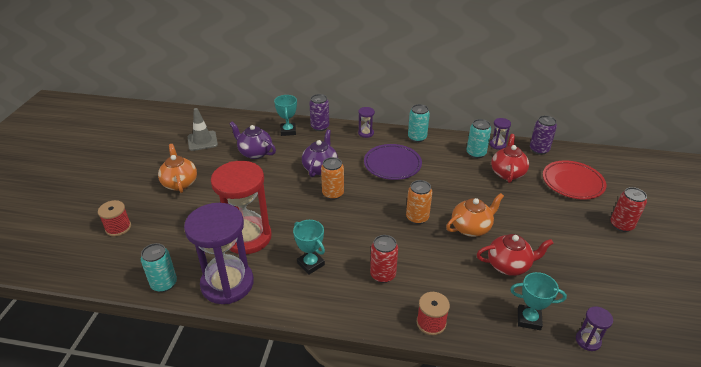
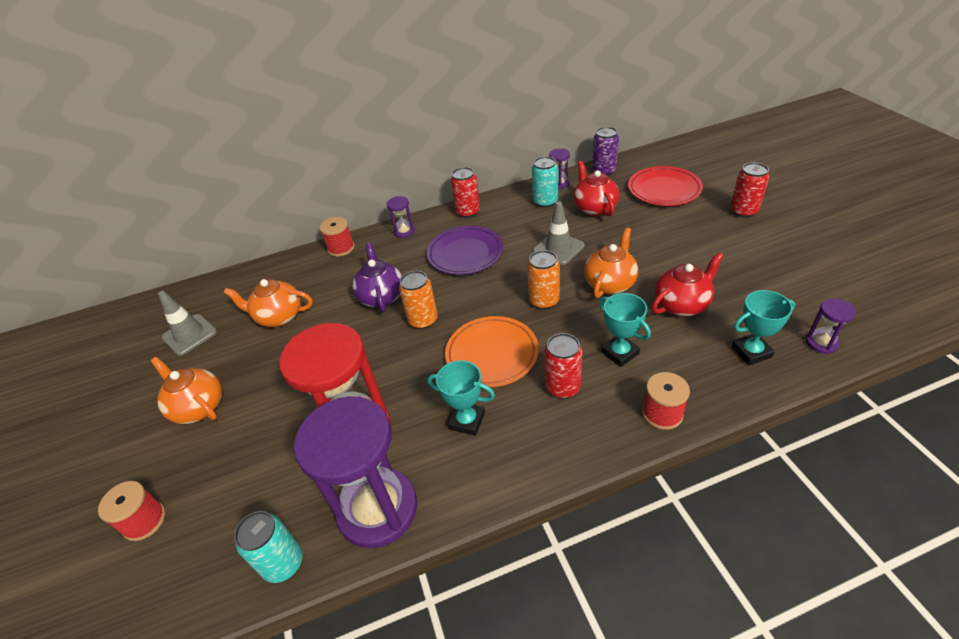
camera: 25 degrees left, 5 degrees up
purple teapot [230,121,276,159] -> orange teapot [223,279,313,327]
turquoise trophy [274,95,297,136] -> turquoise trophy moved to [599,293,651,367]
purple can [309,94,329,131] -> red spool [320,217,355,257]
turquoise can [408,104,430,142] -> red can [451,167,480,218]
none -> orange plate [445,316,539,387]
none -> grey traffic cone [533,202,585,265]

